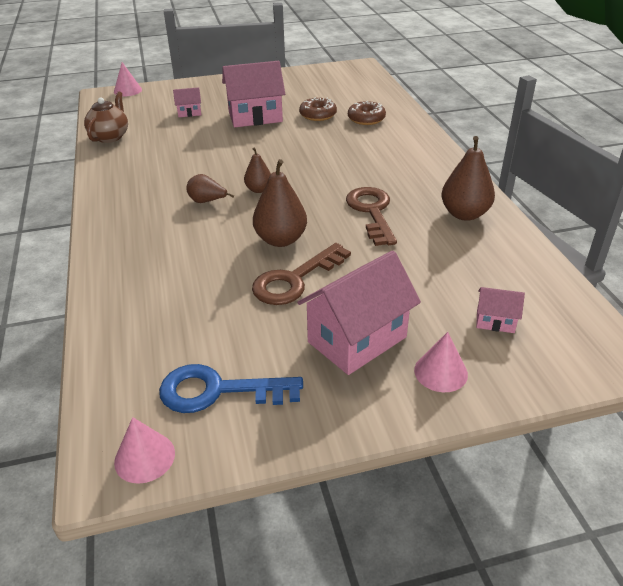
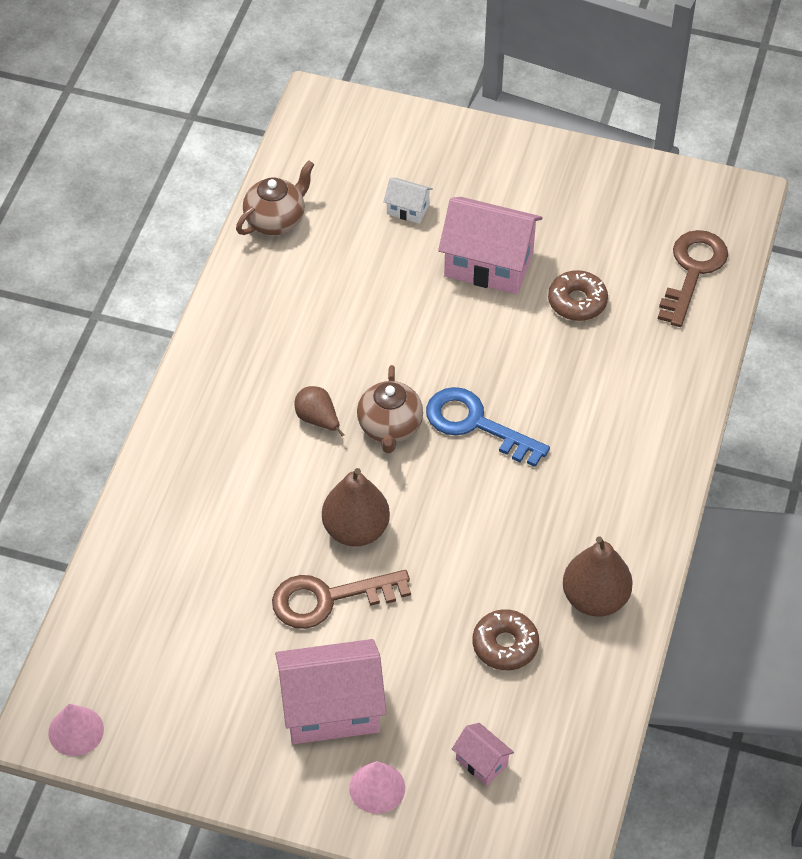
camera: 30 degrees right, 15 degrees up
pink cone [114,62,142,96] -> none
blue key [159,364,303,413] -> blue key moved to [426,387,550,467]
pink house [173,87,201,117] -> white house [384,178,433,224]
brown pear [244,147,271,193] -> brown teapot [357,365,423,453]
brown key [346,187,397,246] -> brown key moved to [658,230,728,327]
brown donut [348,101,386,125] -> brown donut moved to [473,609,539,670]

